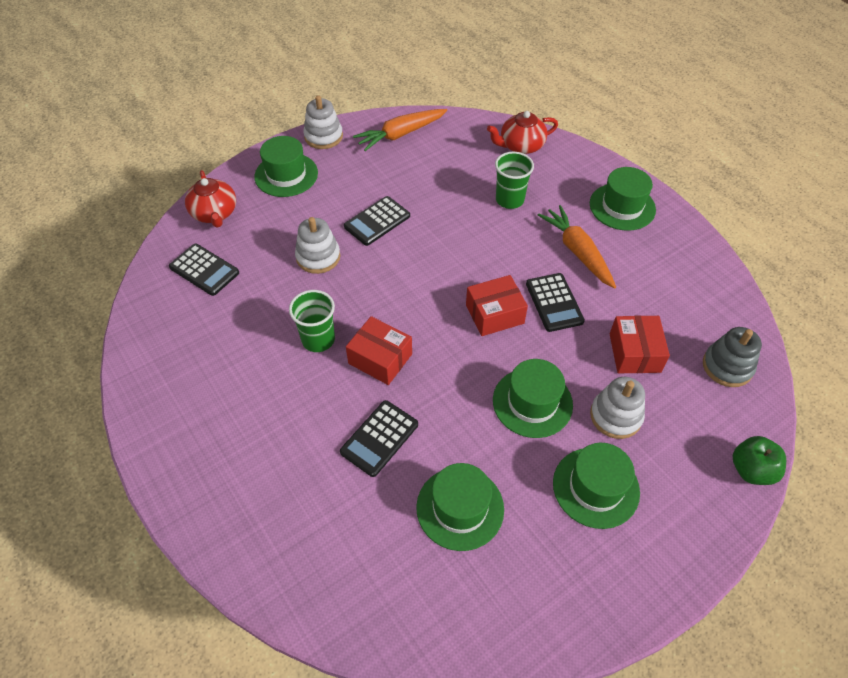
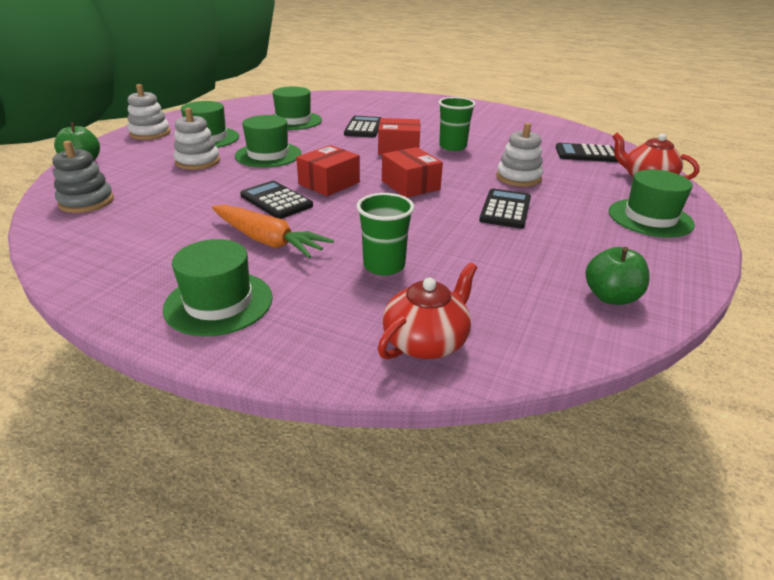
camera: 150 degrees right, 20 degrees down
white stacking toy [303,95,343,149] -> white stacking toy moved to [128,84,171,140]
orange carrot [353,109,447,151] -> green apple [586,247,650,305]
red box [610,316,670,373] -> red box moved to [382,147,443,198]

